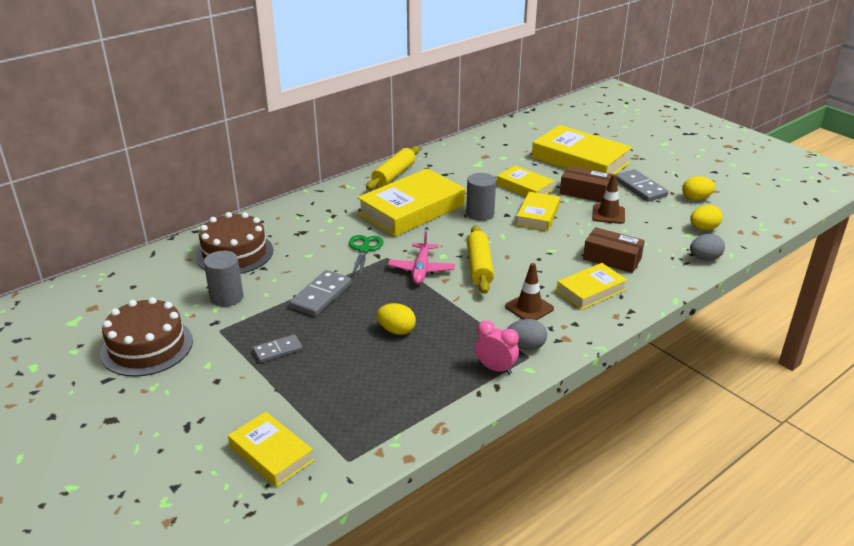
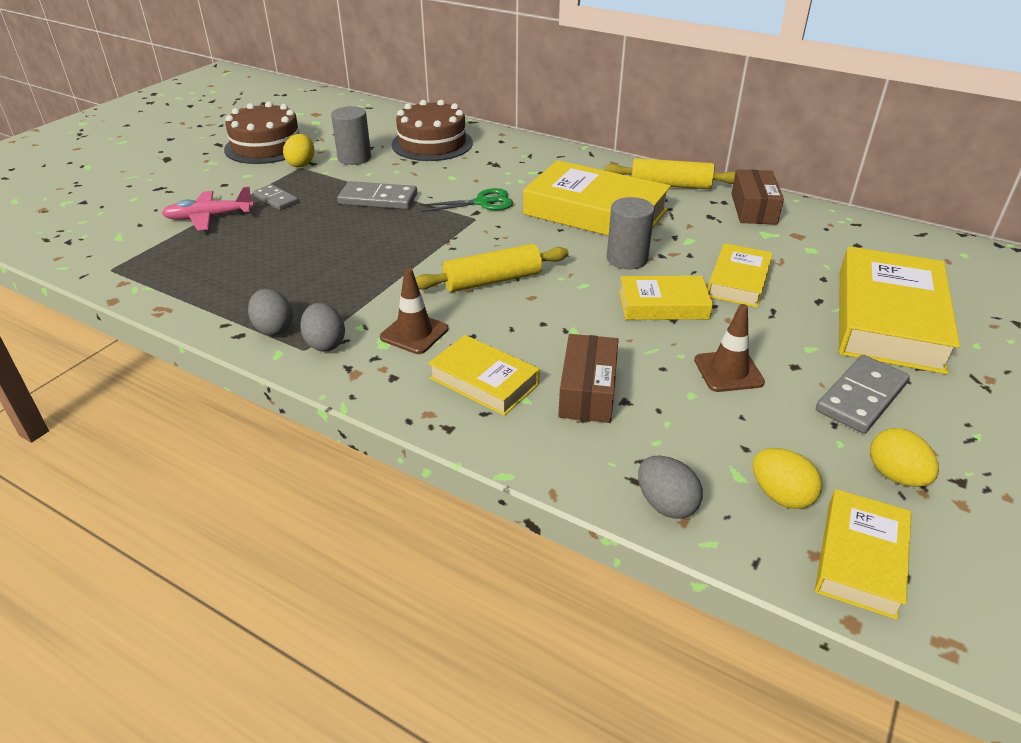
camera: 70 degrees right, 5 degrees up
yellow book [228,412,314,487] -> yellow book moved to [815,489,912,620]
yellow egg [377,303,416,335] -> yellow egg moved to [283,134,315,167]
pink plane [388,231,455,284] -> pink plane moved to [162,187,254,231]
pink clock [475,321,519,375] -> grey egg [248,289,293,336]
brown box [560,166,612,202] -> brown box moved to [731,169,784,224]

